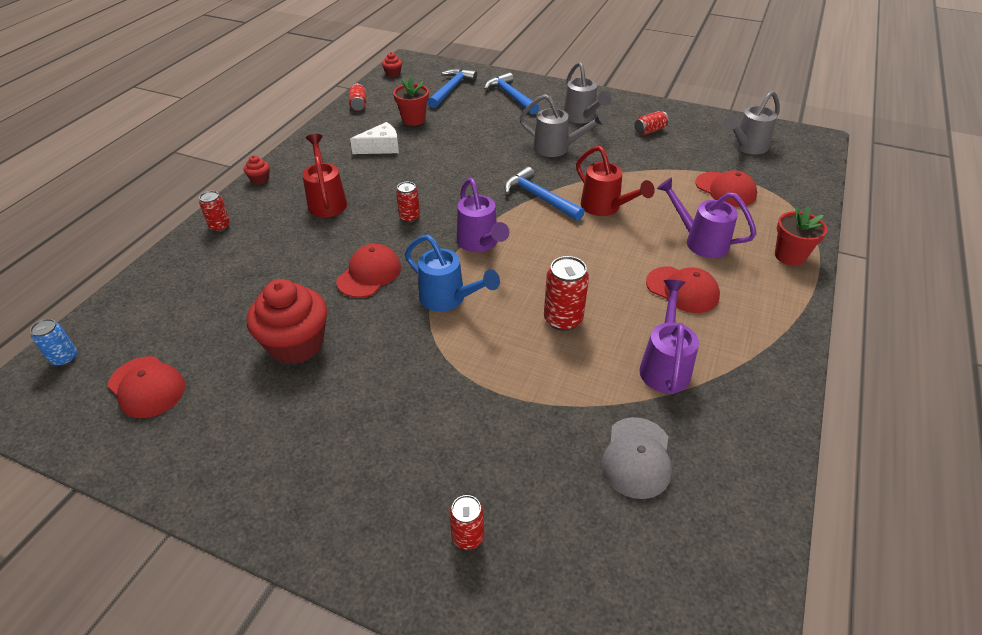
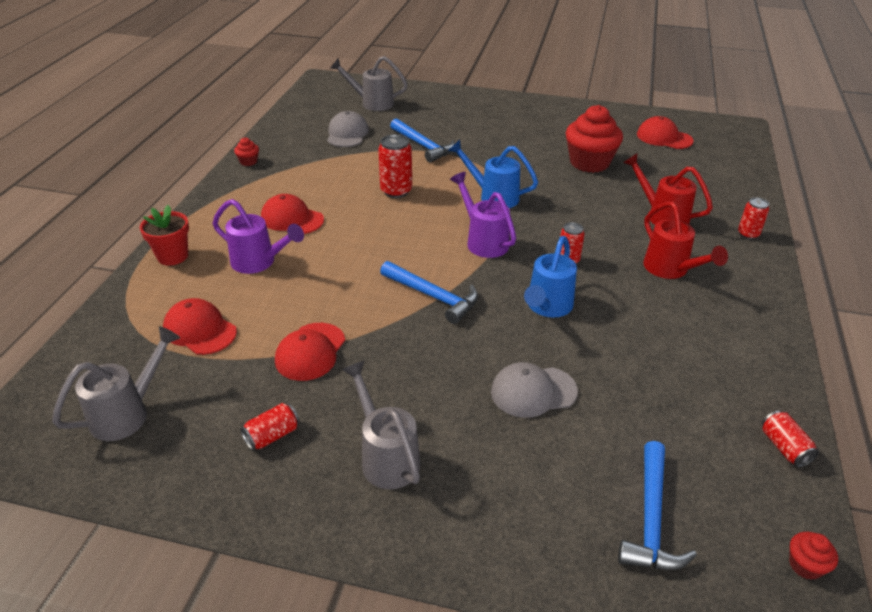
camera: 170 degrees right, 5 degrees down
blue can [30,319,77,366] -> none
red cupcake [244,155,270,185] -> red cupcake moved to [234,137,259,166]
red cap [336,244,401,298] -> red cap moved to [275,323,345,381]
white cheese [350,122,399,154] -> none
red flower pot [393,77,429,126] -> none
red can [449,495,484,550] -> none
blue hammer [484,72,539,114] -> blue hammer moved to [390,118,455,163]
grey watering can [520,94,607,157] -> grey watering can moved to [330,56,408,111]
red watering can [576,146,655,216] -> red watering can moved to [623,153,713,225]
purple watering can [639,280,699,393] -> none
none -> grey cap [491,362,578,418]
none -> blue watering can [524,236,577,318]

